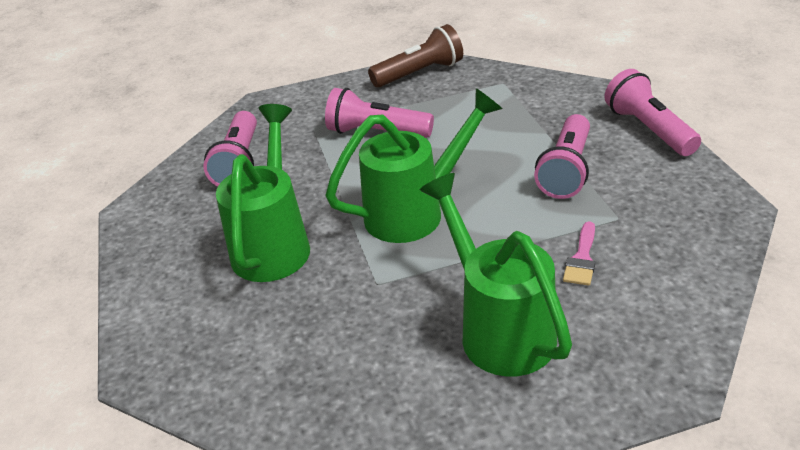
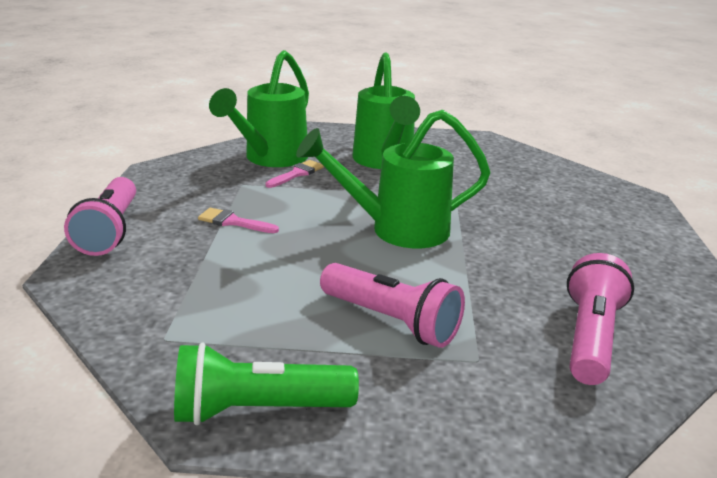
camera: 165 degrees left, 10 degrees down
green watering can [216,104,310,282] -> green watering can moved to [209,50,309,167]
brown flashlight [368,24,463,87] -> green flashlight [174,342,359,425]
pink flashlight [534,114,590,199] -> pink brush [198,208,279,233]

